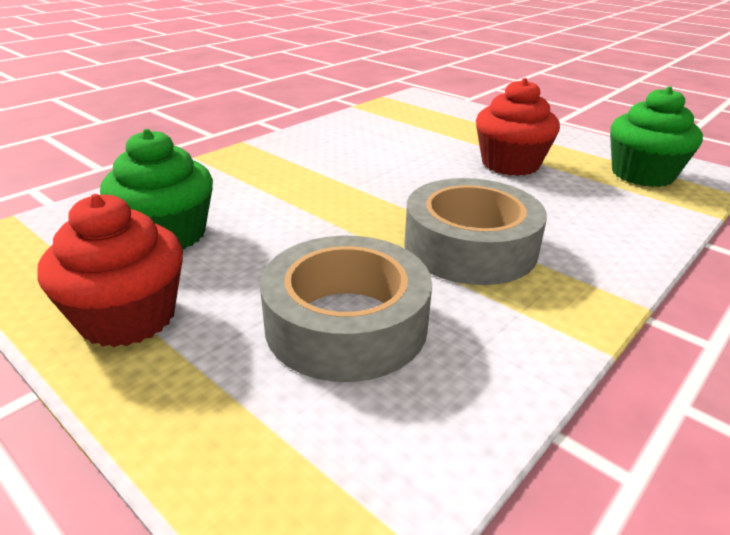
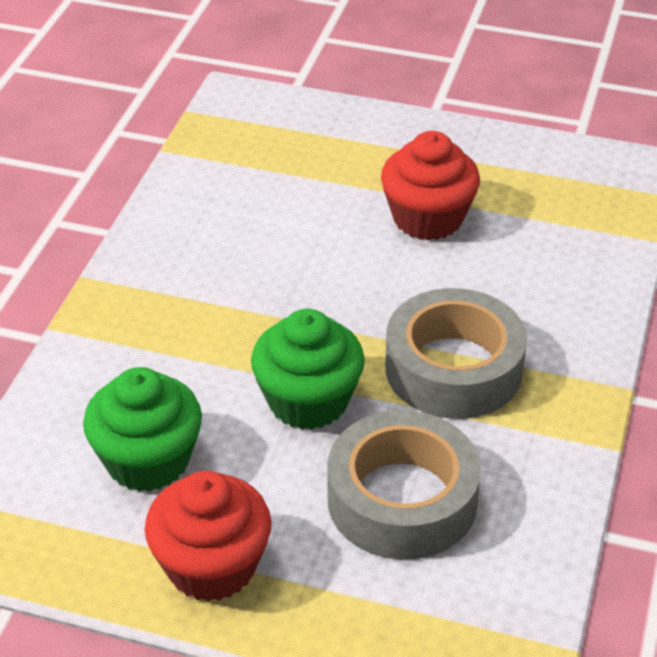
camera: 25 degrees left, 10 degrees up
green cupcake [610,86,703,187] -> green cupcake moved to [251,309,365,430]

